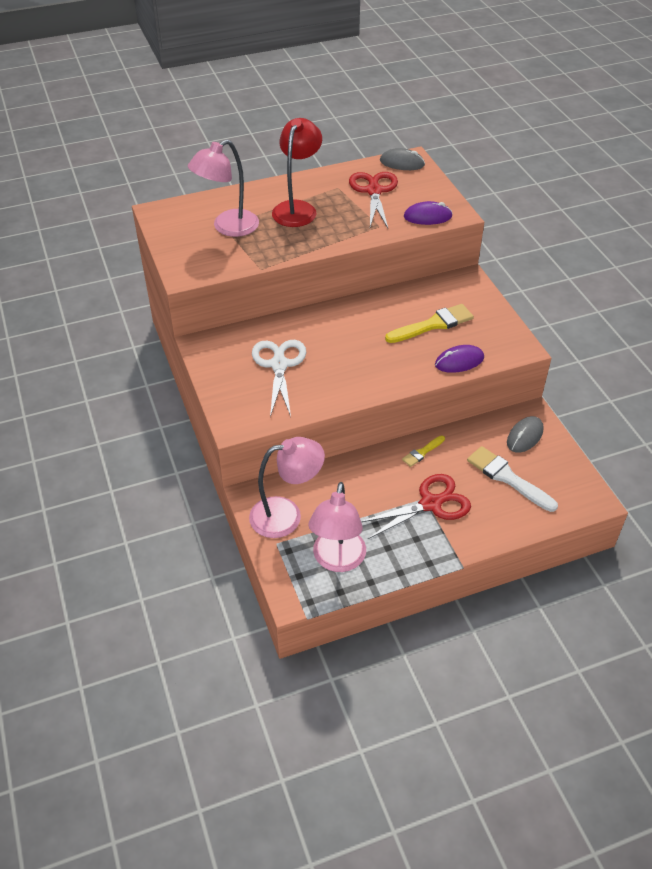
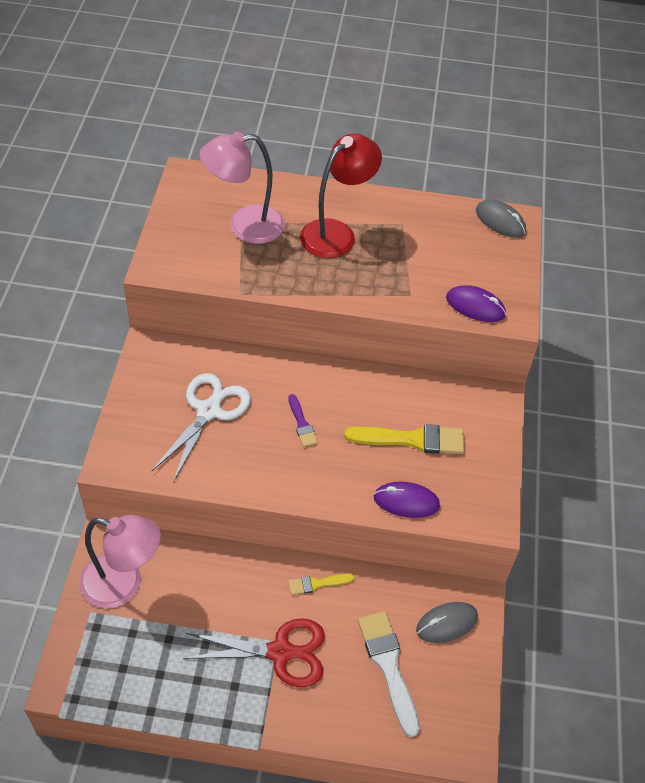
camera: 25 degrees right, 5 degrees up
pink lamp [308,482,366,572] -> none
red scissors [349,172,398,228] -> none
none -> purple brush [288,394,318,447]

